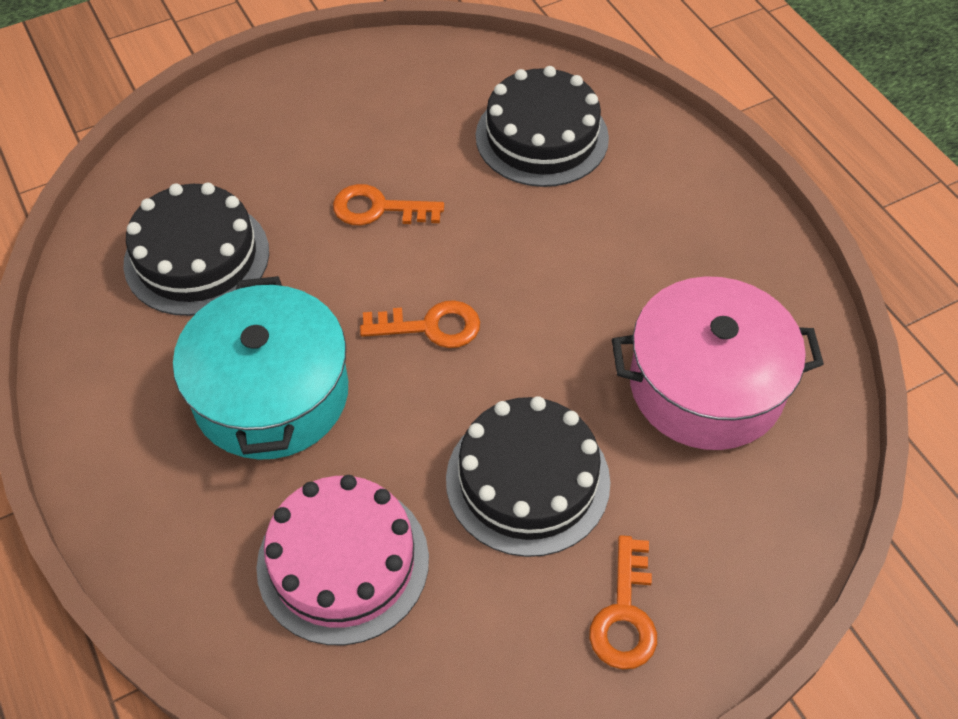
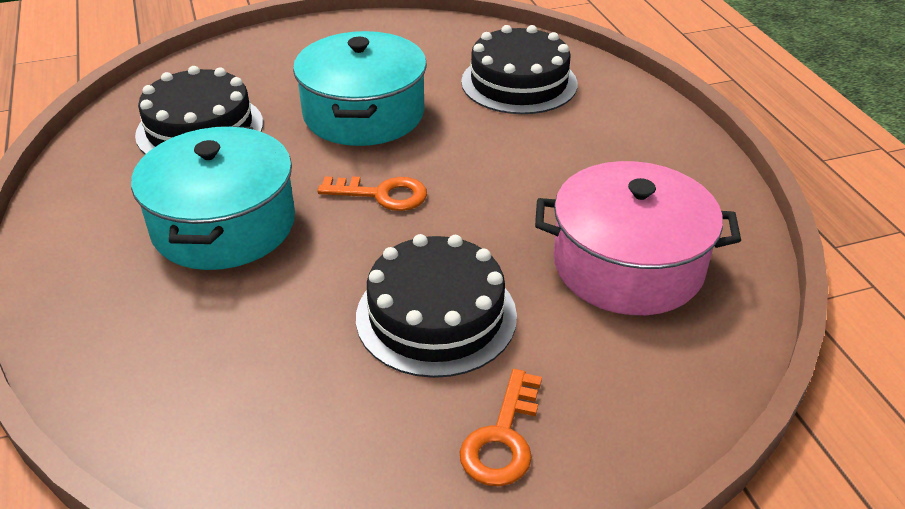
camera: 10 degrees right, 15 degrees down
pink cake [257,475,429,645] -> none
orange key [333,184,444,226] -> turquoise pot [293,31,427,146]

